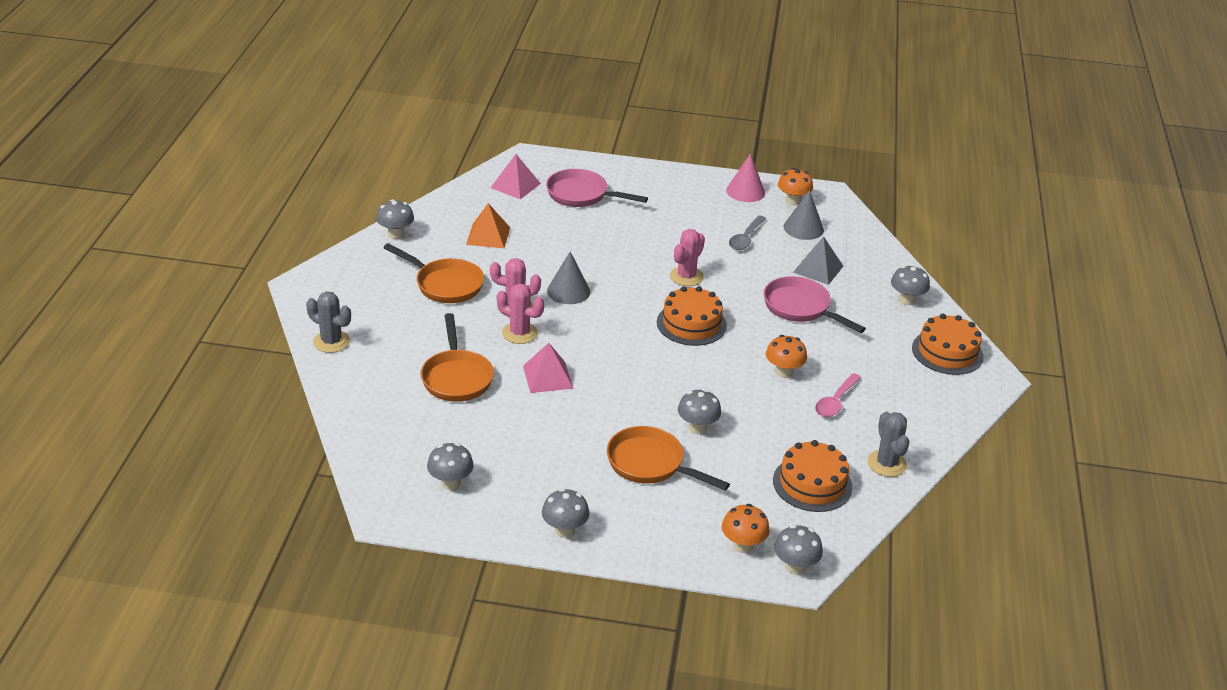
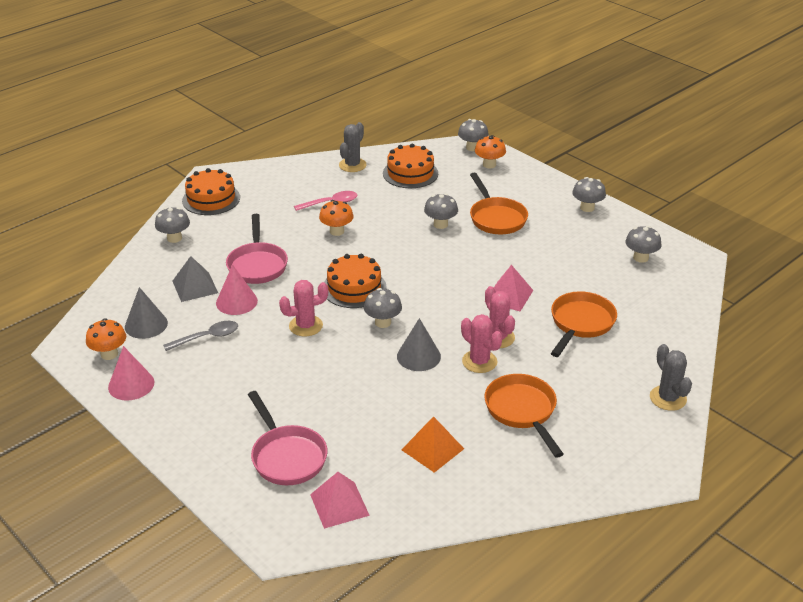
camera: 140 degrees left, 0 degrees up
grey mushroom [376,199,414,239] -> grey mushroom moved to [364,288,402,328]
none -> pink cone [216,265,258,315]

